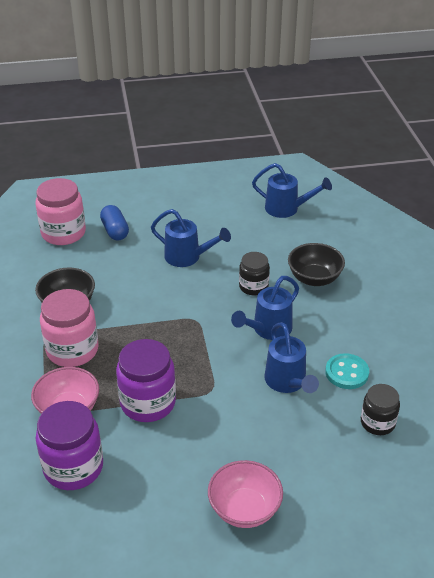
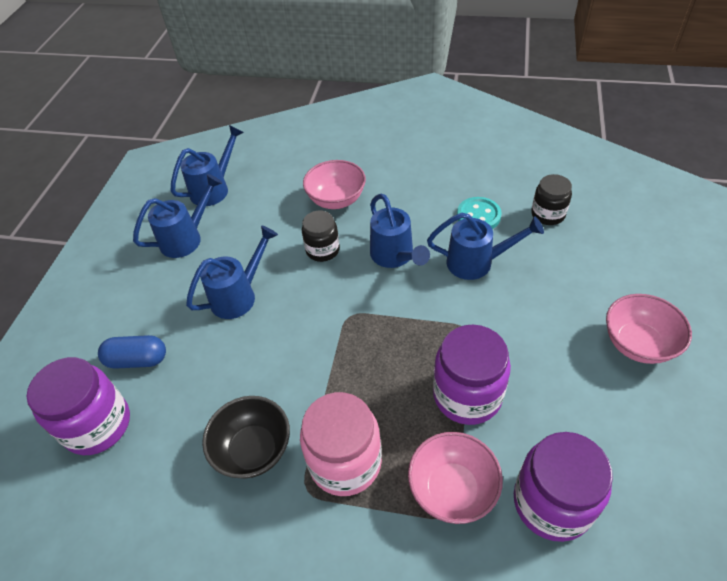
camera: 65 degrees left, 10 degrees up
pink jar [36,178,86,245] -> purple jar [27,357,130,455]
black bowl [288,243,345,286] -> pink bowl [303,160,366,209]
none -> blue watering can [133,174,222,258]

